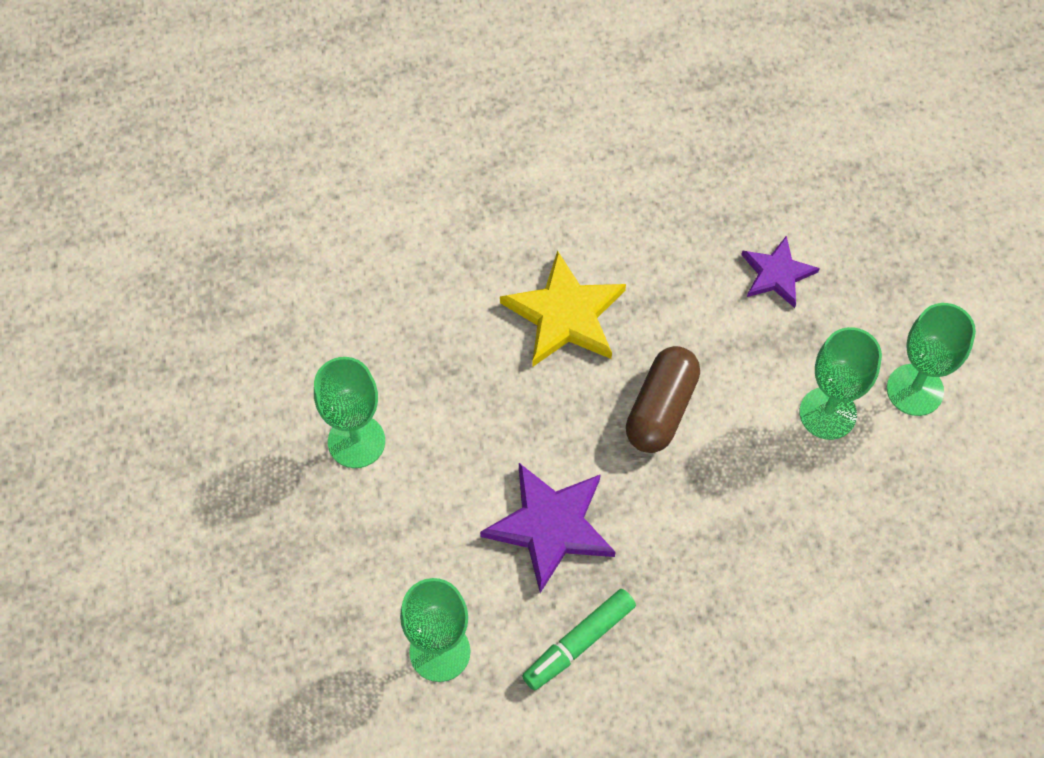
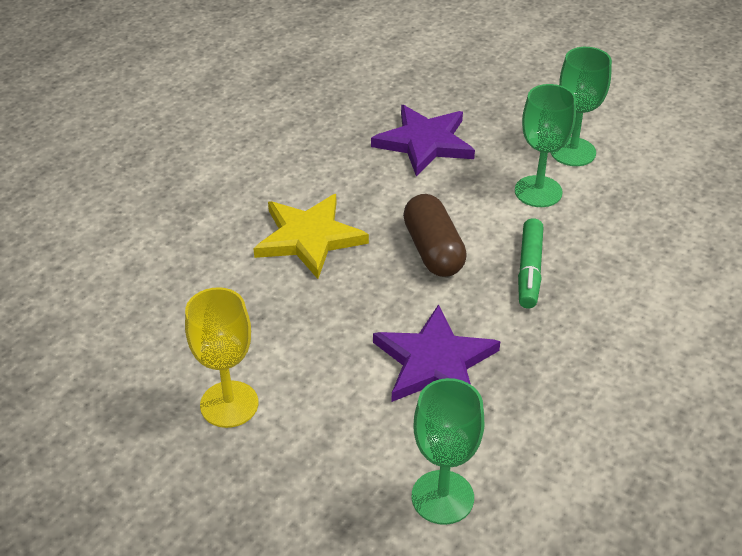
camera: 40 degrees left, 20 degrees down
green goblet [314,357,385,468] -> yellow goblet [185,287,258,428]
green marker [522,589,636,691] -> green marker moved to [518,218,543,308]
purple star [741,236,820,308] -> purple star [371,105,475,176], size x1.60

